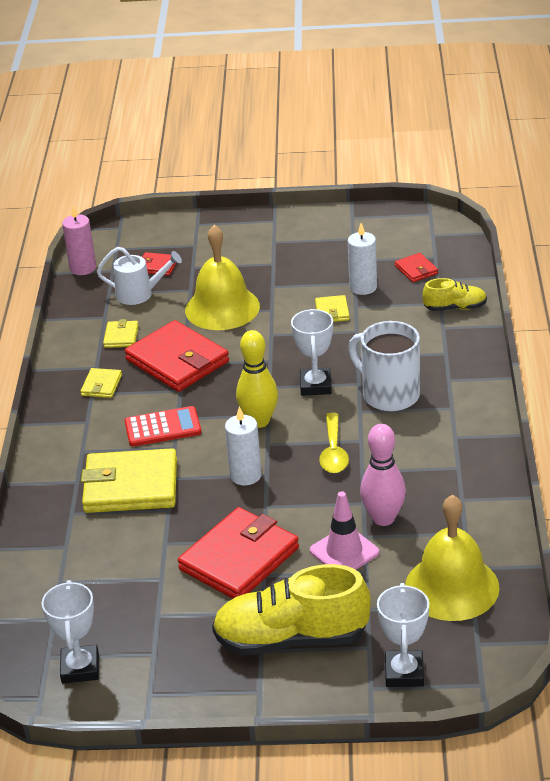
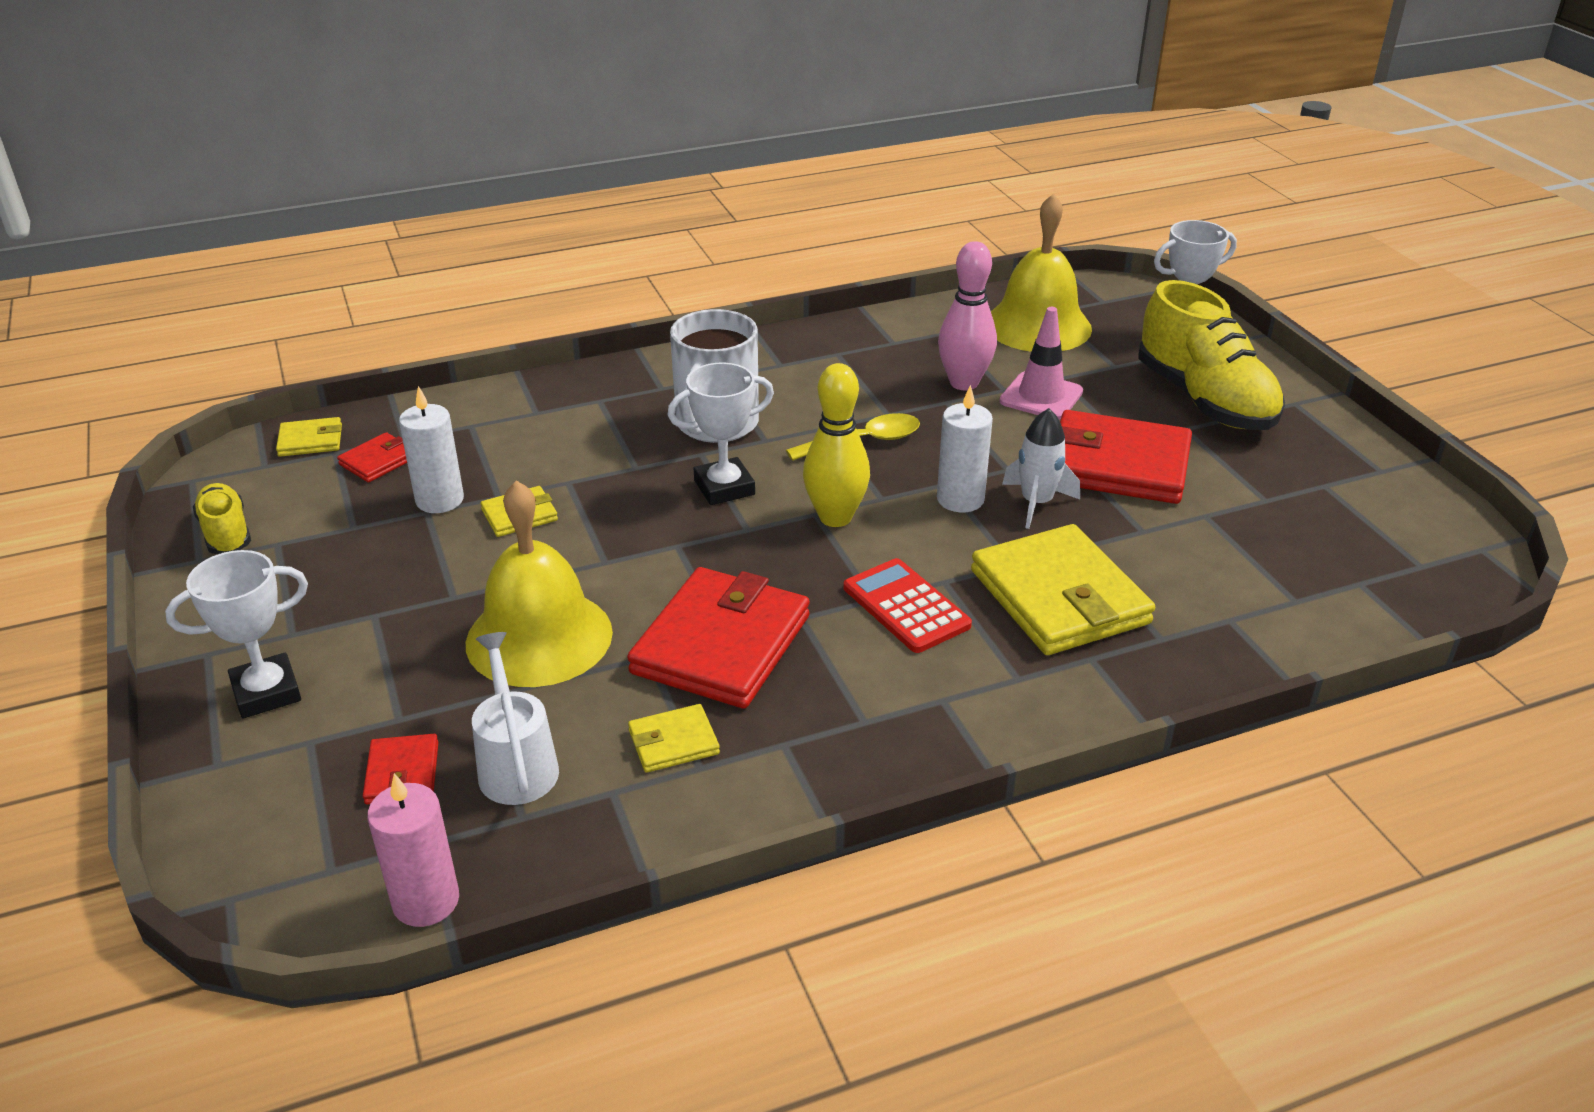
camera: 115 degrees left, 0 degrees up
white trophy [42,580,99,683] -> white trophy moved to [165,550,308,719]
yellow wallet [80,368,122,398] -> yellow wallet moved to [276,417,342,457]
yellow shoe [423,278,487,311] -> yellow shoe moved to [193,483,251,554]
none -> white rocket [1002,408,1080,529]

